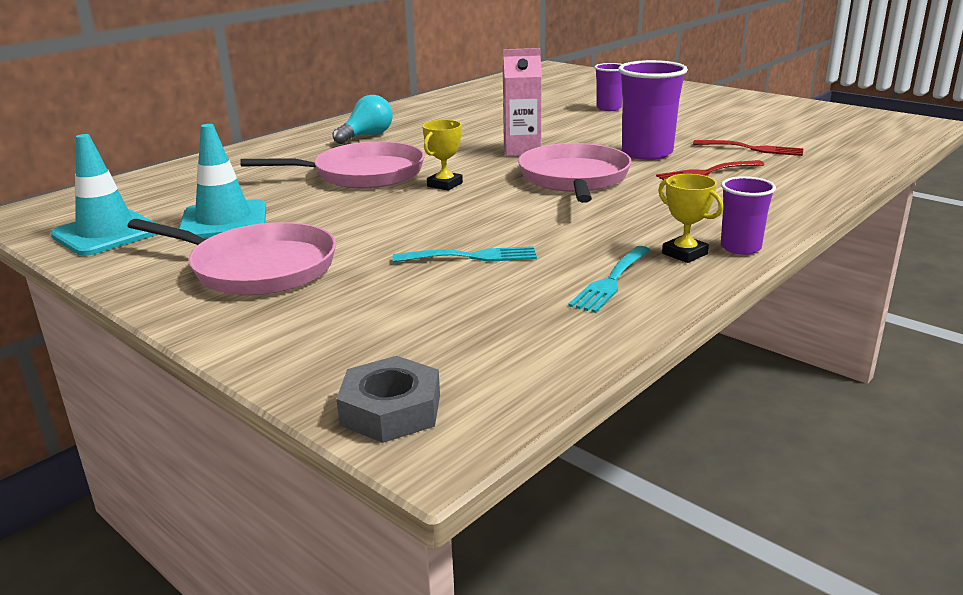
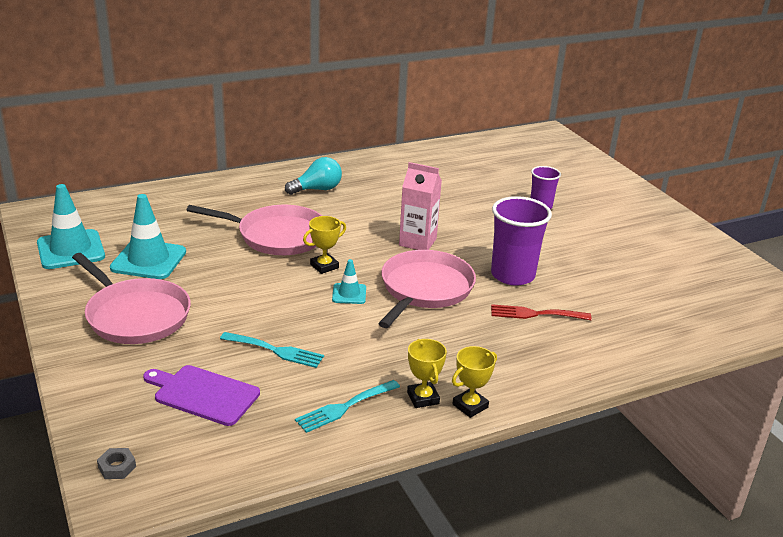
camera: 20 degrees right, 5 degrees up
grey nut [336,356,440,443] -> grey nut [97,448,136,479], size x0.54
red fork [693,140,804,156] -> none
purple cup [721,176,776,255] -> yellow trophy [452,346,497,418]
none -> purple cutting board [143,365,260,426]
none -> turquoise traffic cone [332,259,366,304]

